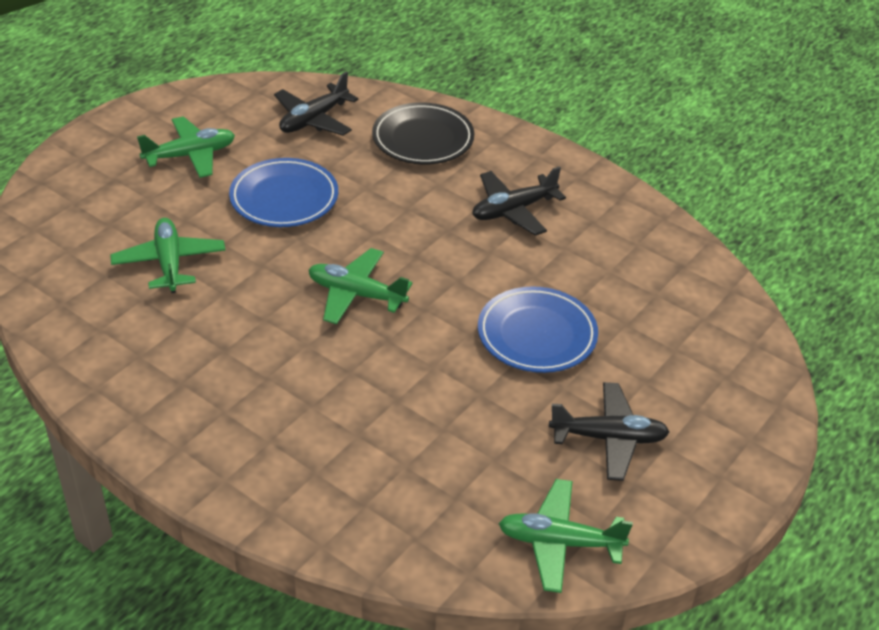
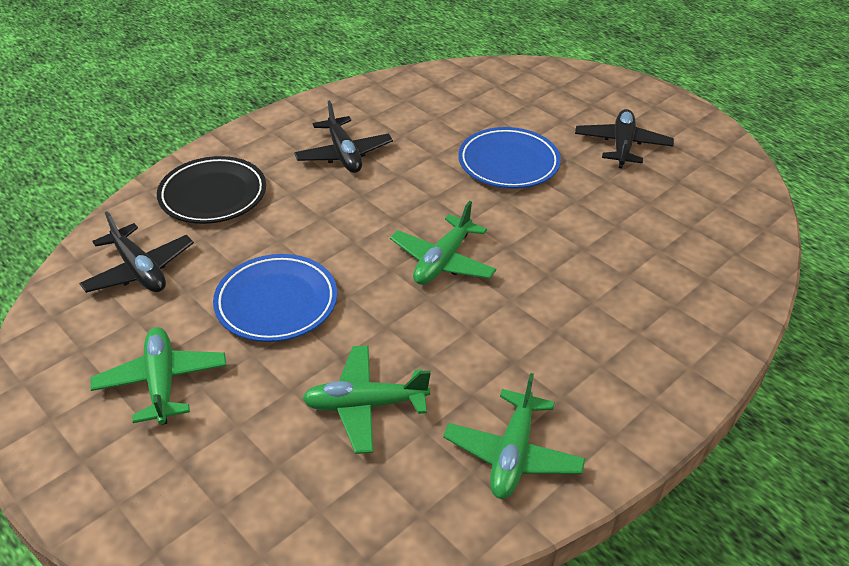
camera: 80 degrees left, 0 degrees up
green plane [499,479,633,593] -> green plane moved to [443,373,585,499]

